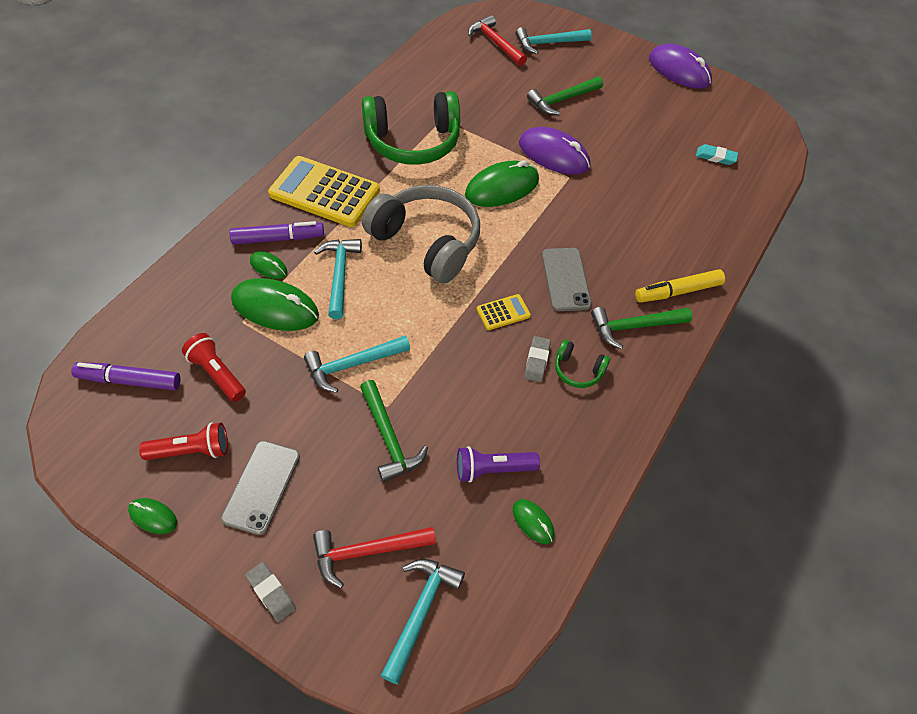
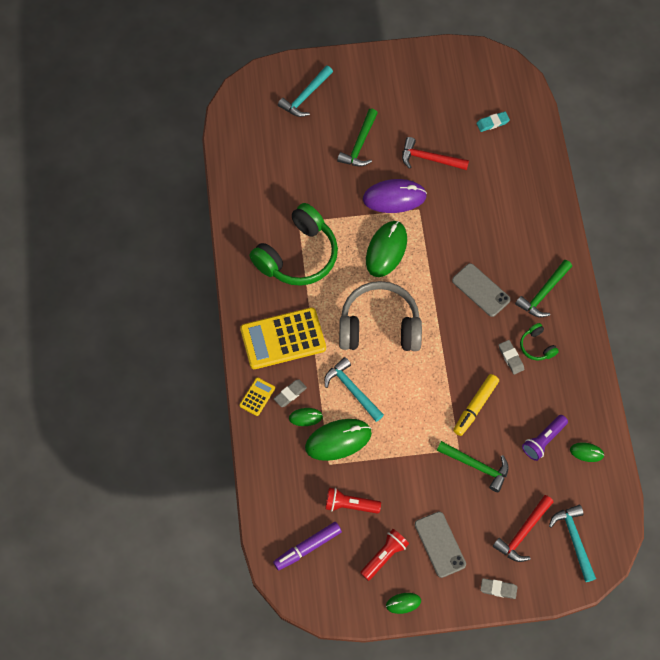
camera: 35 degrees left, 10 degrees up
purple marker [229,221,324,244] -> grey eraser [274,379,307,407]
turquoise hammer [304,336,410,393] -> none
red hammer [468,15,527,66] -> red hammer moved to [402,137,469,170]
yellow calculator [477,294,531,330] -> yellow calculator moved to [239,377,275,416]
green headphones [555,340,610,388] -> green headphones turned 75 degrees clockwise [520,323,559,361]
yellow marker [635,269,725,303] -> yellow marker moved to [453,374,499,436]
purple mouse [649,44,712,89] -> none

